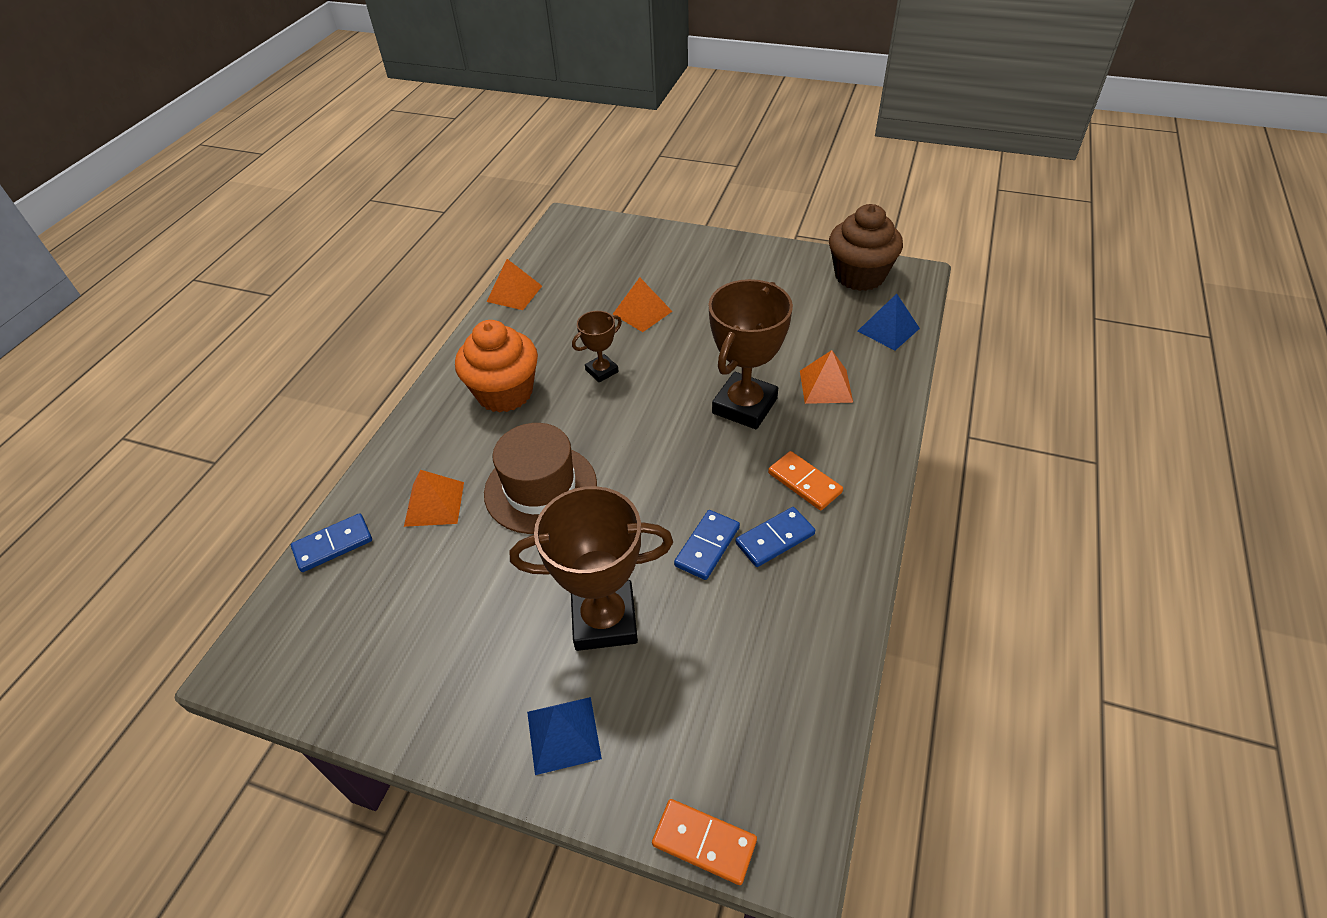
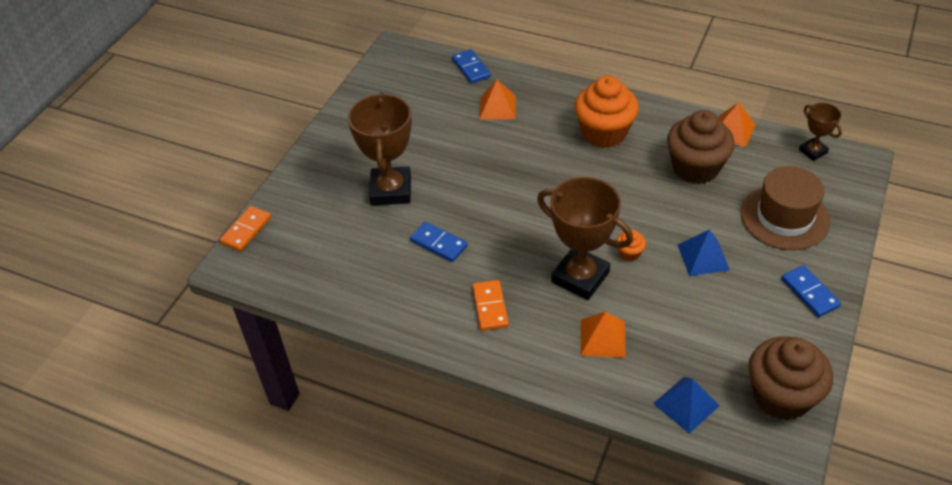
camera: 95 degrees right, 0 degrees up
brown hat [484,423,597,534] -> brown hat moved to [740,166,830,250]
blue pyramid [527,697,602,775] -> blue pyramid moved to [678,230,730,276]
brown trophy [572,311,622,382] -> brown trophy moved to [799,103,842,161]
orange pyramid [613,277,673,332] -> none
blue domino [736,507,815,567] -> blue domino moved to [782,265,841,317]
orange domino [768,451,843,510] -> orange domino turned 60 degrees counterclockwise [472,280,509,331]
none -> orange cupcake [616,229,646,261]
none -> brown cupcake [667,110,735,184]

